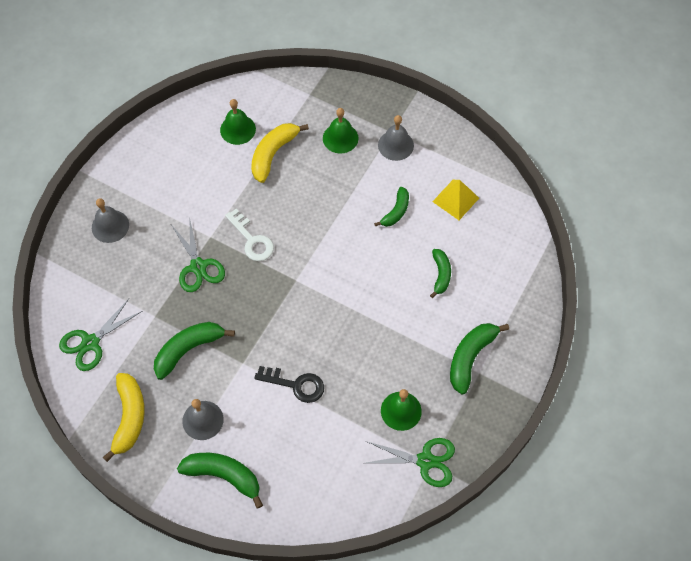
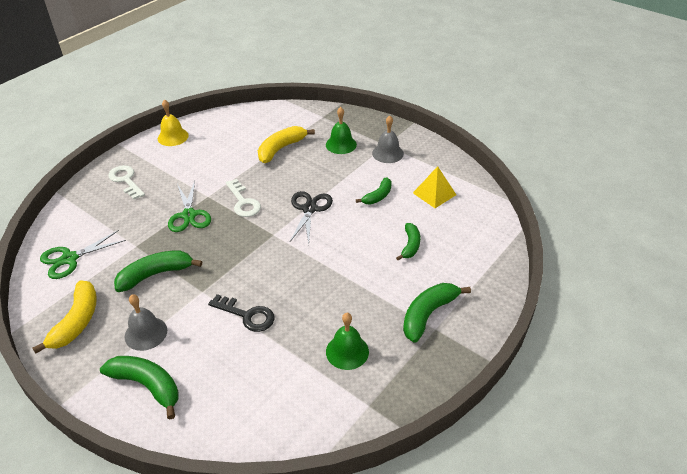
camera: 10 degrees right, 20 degrees down
grey bell [92,198,129,243] -> white key [108,165,145,200]
green bell [220,99,256,145] -> none
green scissors [366,438,455,487] -> none
none -> yellow bell [158,100,189,146]
none -> black scissors [289,191,333,243]

